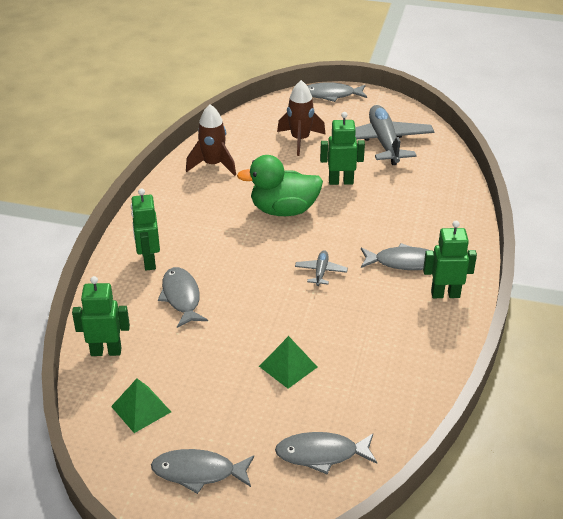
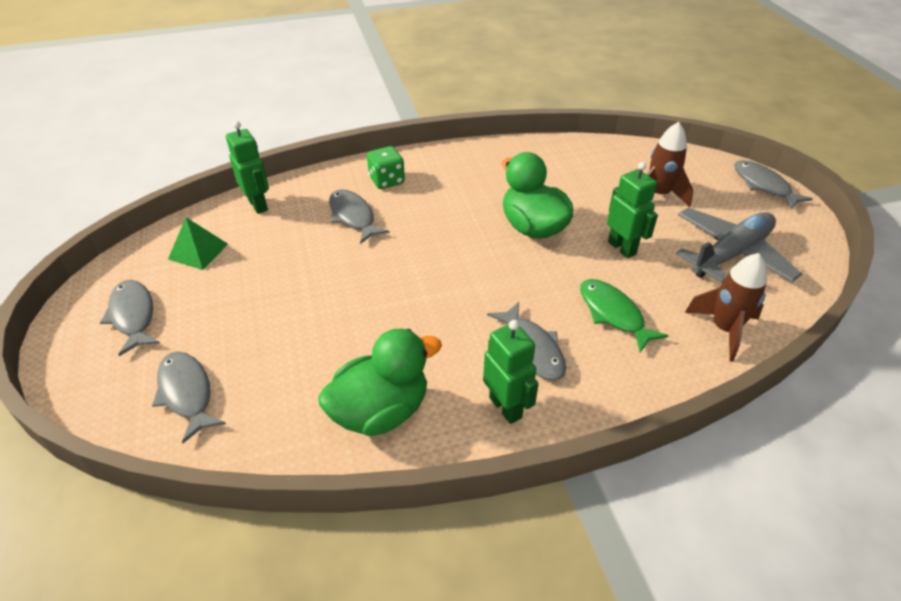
camera: 60 degrees right, 5 degrees up
green robot [131,188,160,271] -> green dice [367,146,405,189]
grey fish [158,267,208,328] -> grey fish turned 75 degrees counterclockwise [329,189,390,244]
brown rocket [186,104,236,176] -> brown rocket moved to [685,253,767,362]
green pyramid [259,336,317,389] -> none
grey plane [295,250,348,286] -> none
none -> green duck [318,329,442,436]
none -> green fish [580,279,669,352]

